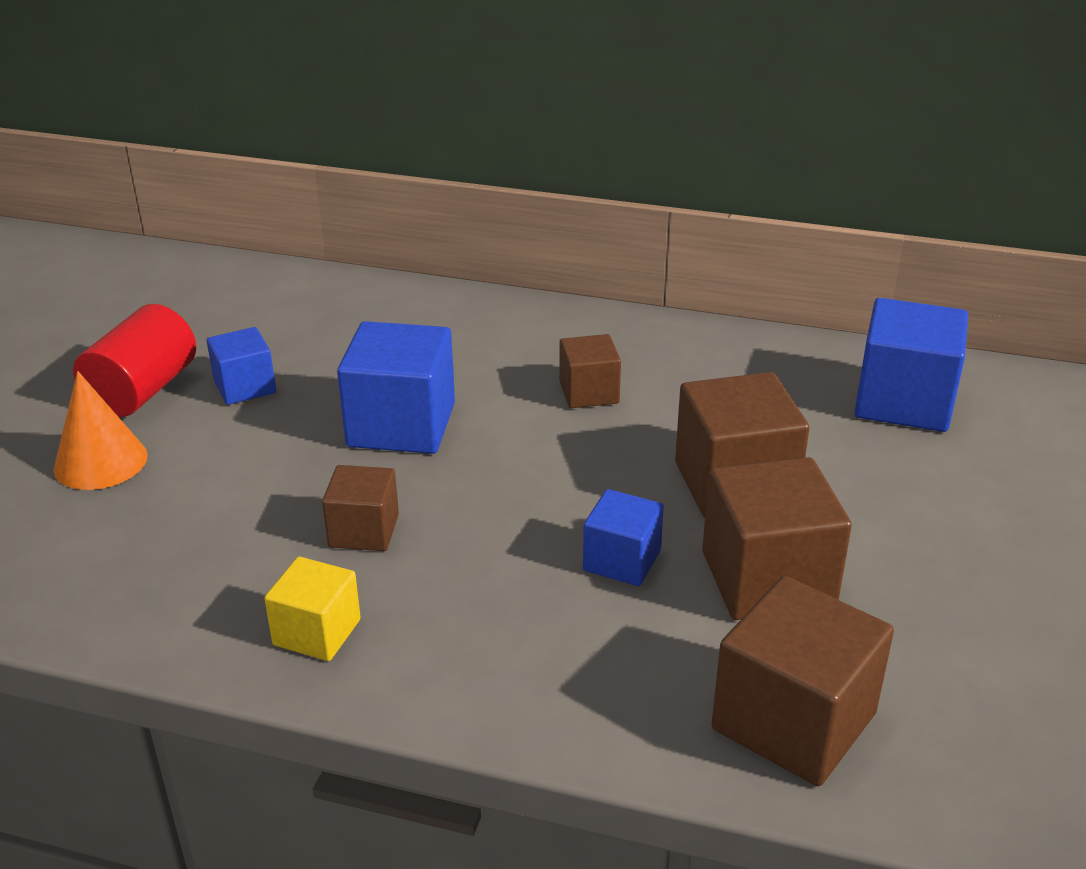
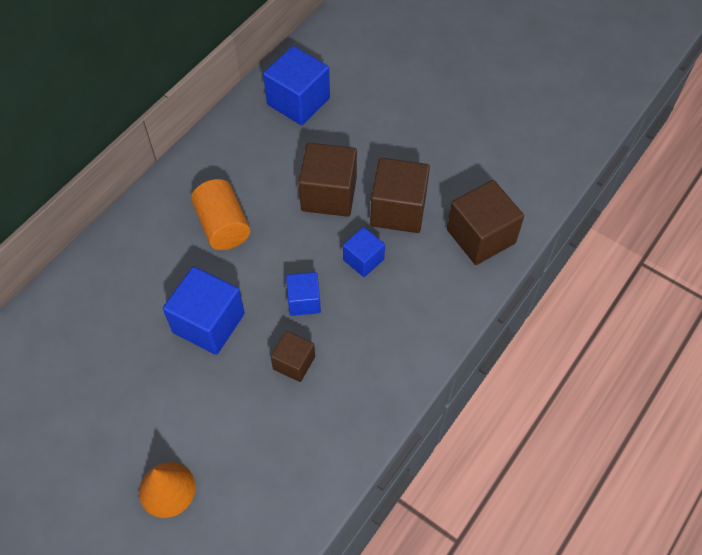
camera: 70 degrees left, 25 degrees up
red cylinder [73,304,196,417] -> none
blue cube [207,327,276,405] -> blue cube moved to [286,272,321,316]
yellow cube [264,557,361,661] -> none
brown cube [559,334,621,408] -> orange cylinder [191,179,251,250]

